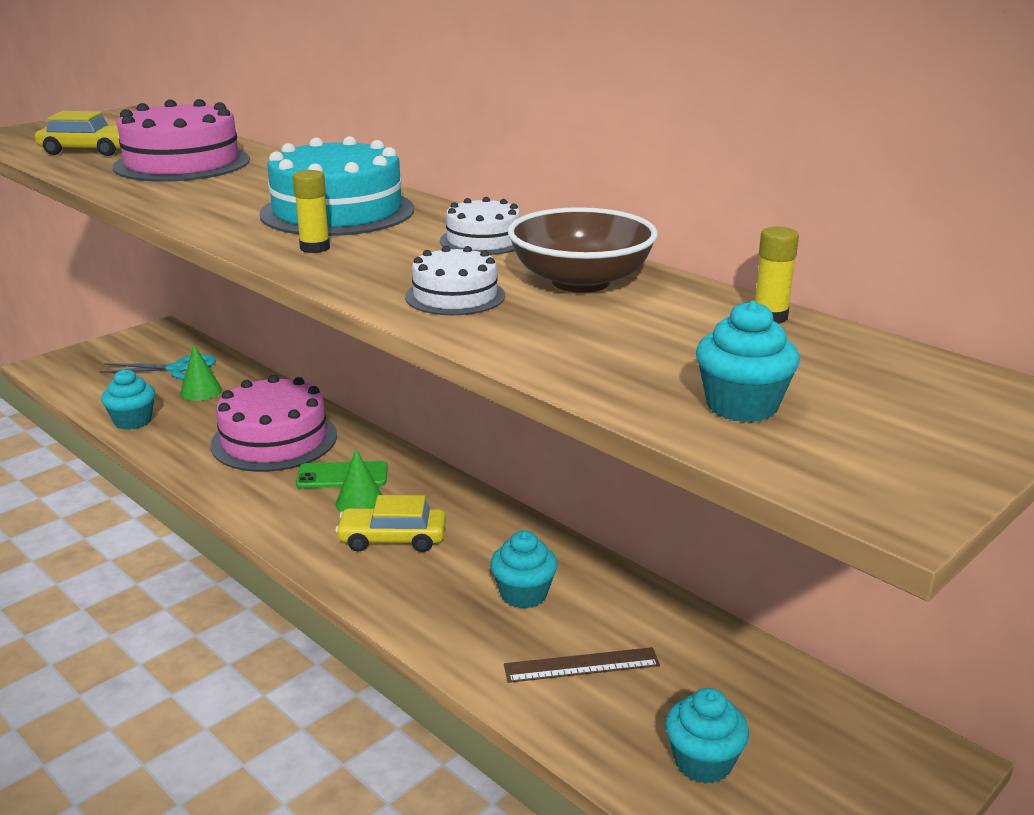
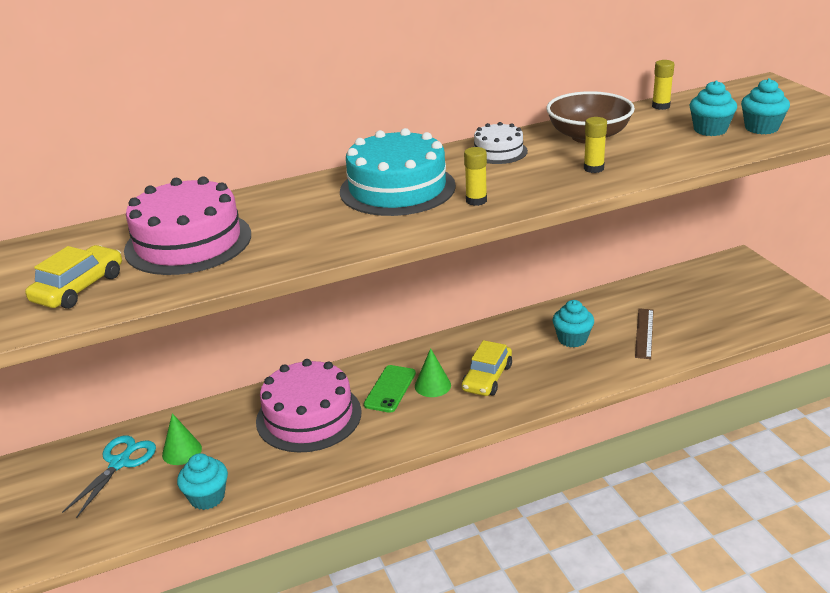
camera: 65 degrees left, 5 degrees up
white cake [405,246,505,315] -> yellow glue stick [584,117,607,173]
turquoise cupcake [665,688,749,784] -> turquoise cupcake moved to [689,80,737,136]

